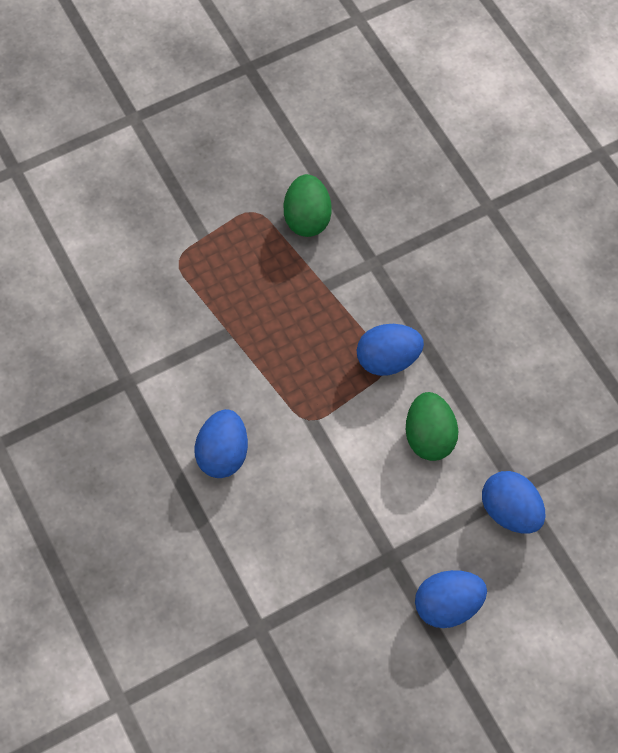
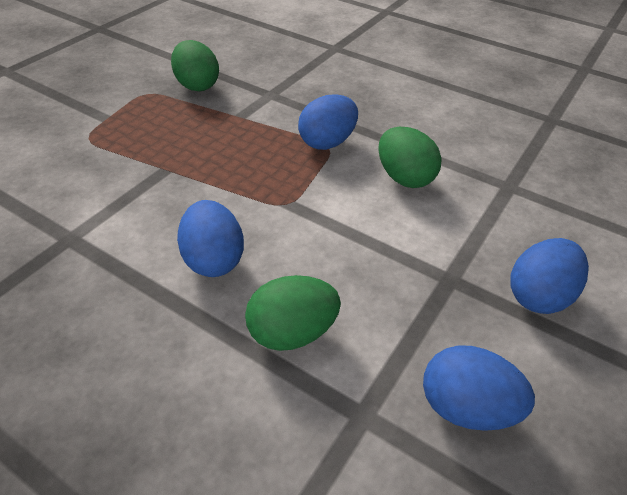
camera: 30 degrees left, 20 degrees down
blue egg [482,471,546,534] -> blue egg moved to [423,345,535,431]
none -> green egg [245,275,341,351]

